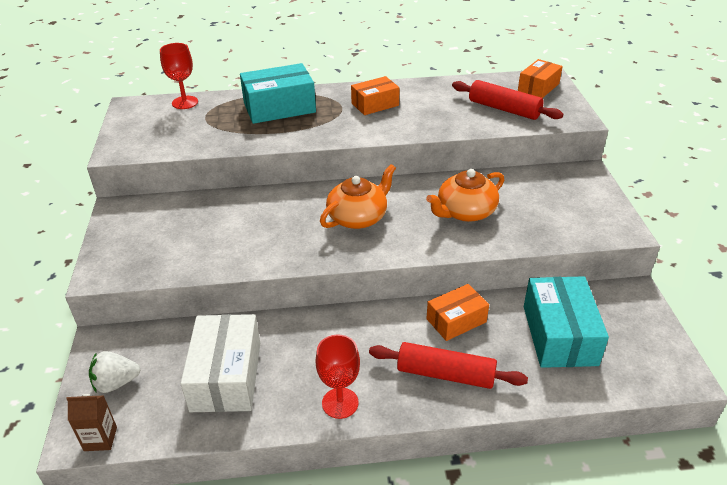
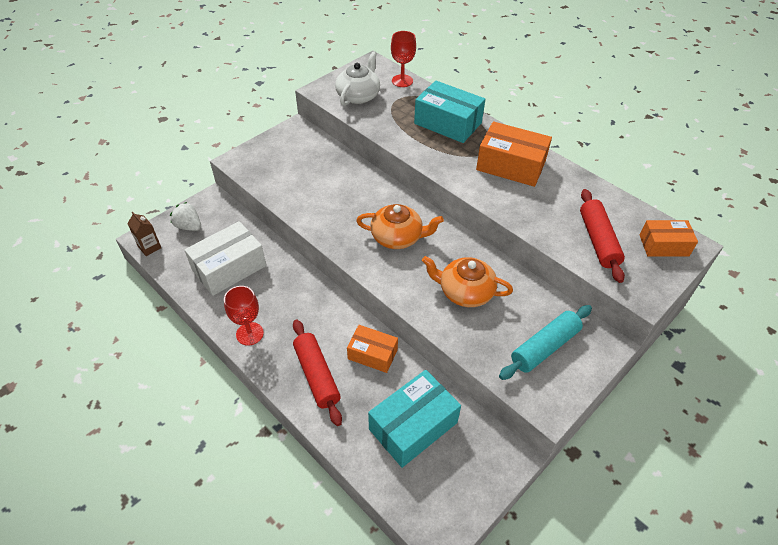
camera: 50 degrees right, 10 degrees up
orange box [351,76,400,115] -> orange box [476,121,552,187], size x1.61
none -> white teapot [335,52,380,106]
none -> turquoise rolling pin [499,305,592,380]

